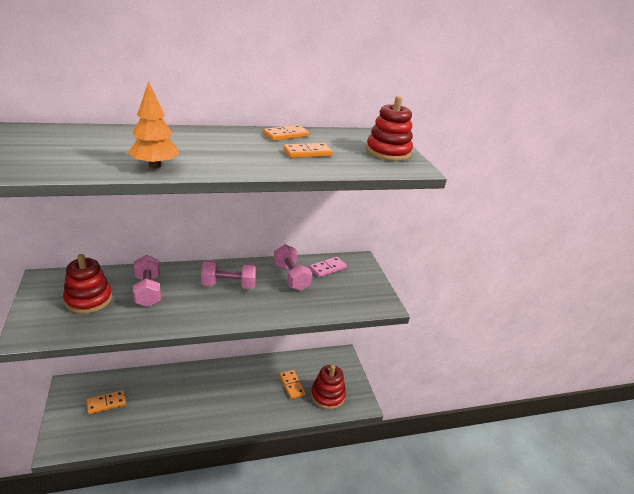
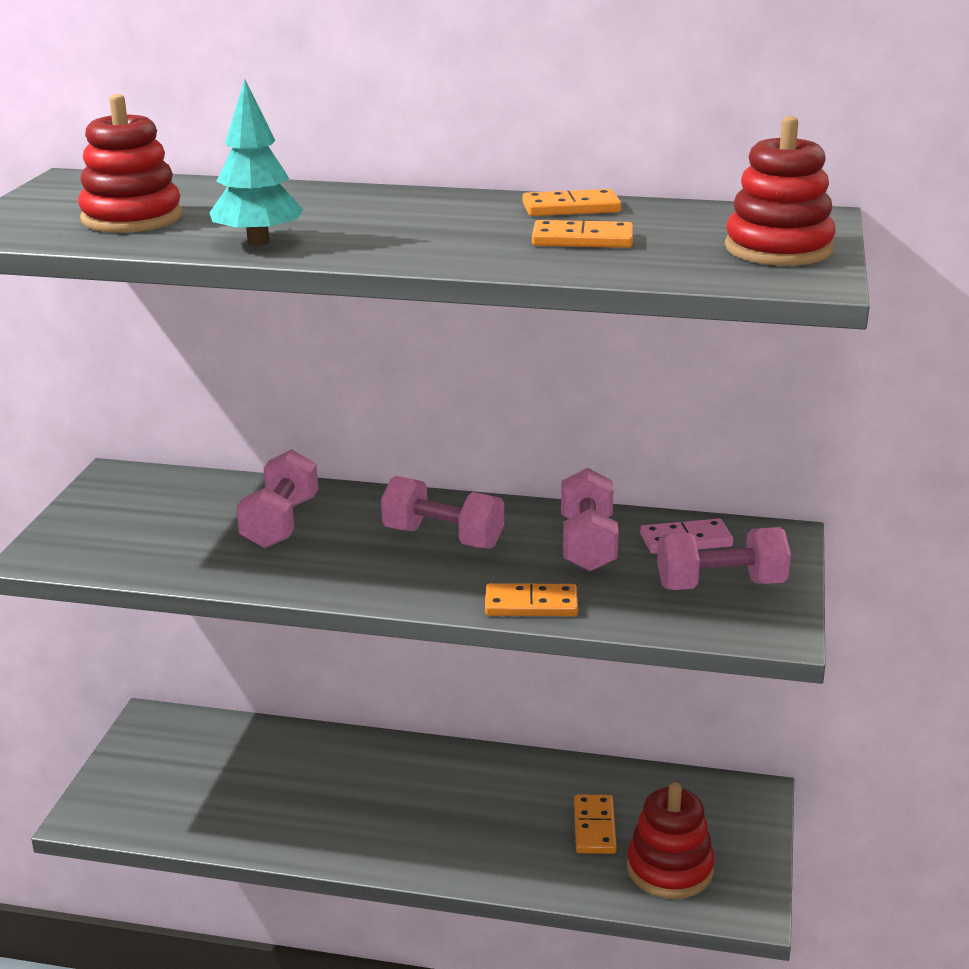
camera: 30 degrees right, 5 degrees down
red stacking toy [63,254,112,314] -> red stacking toy moved to [78,94,182,233]
orange domino [86,390,126,414] -> orange domino moved to [485,583,578,616]
orange tree [128,81,179,168] -> turquoise tree [210,79,303,246]
none -> pink dumbbell [657,527,791,590]

